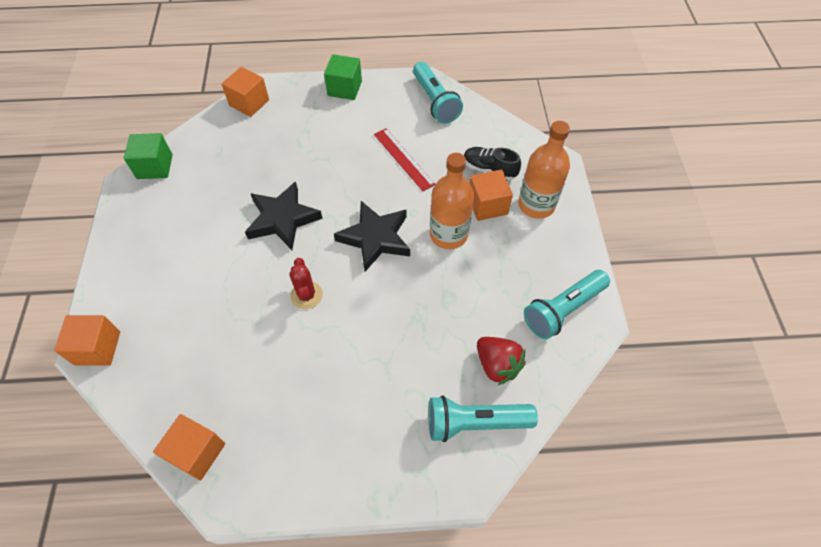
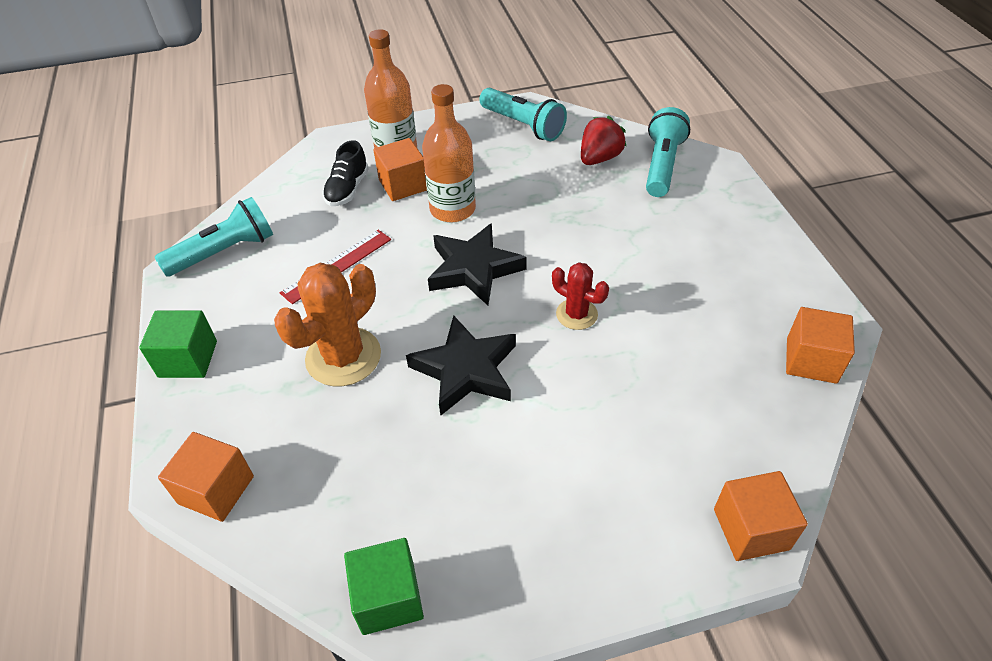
camera: 100 degrees left, 10 degrees down
red cactus [289,258,323,310] -> red cactus turned 60 degrees clockwise [552,262,609,330]
turquoise flashlight [429,395,538,442] -> turquoise flashlight turned 150 degrees counterclockwise [646,107,690,197]
none -> orange cactus [274,263,381,386]

